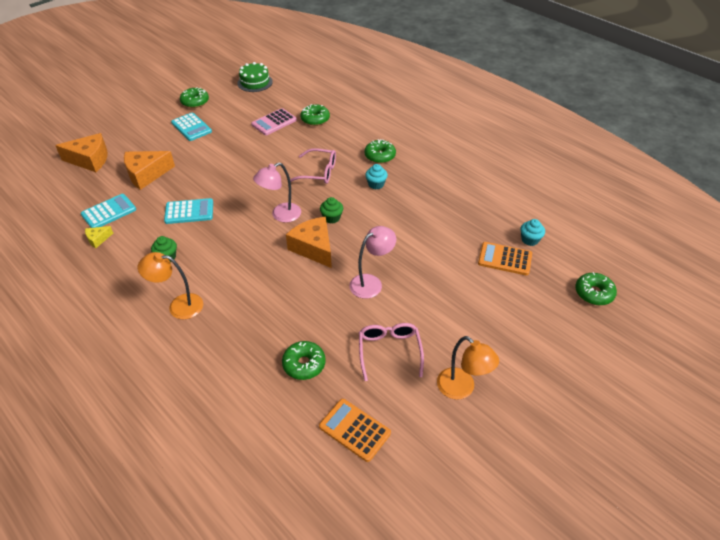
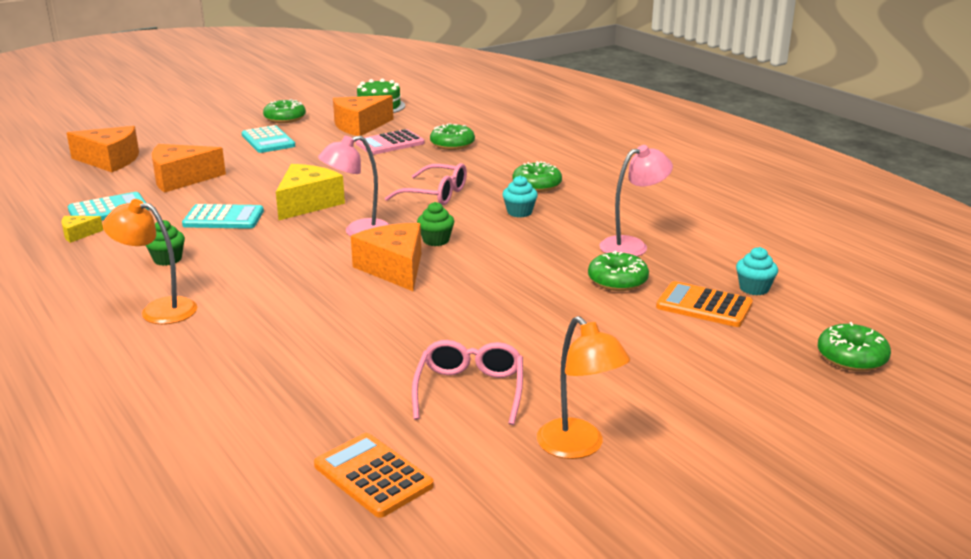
camera: 10 degrees right, 20 degrees down
green donut [282,341,326,380] -> green donut moved to [588,251,649,291]
pink lamp [349,226,396,299] -> pink lamp moved to [600,145,673,256]
none -> yellow cheese [276,164,345,220]
none -> orange cheese [333,95,393,136]

